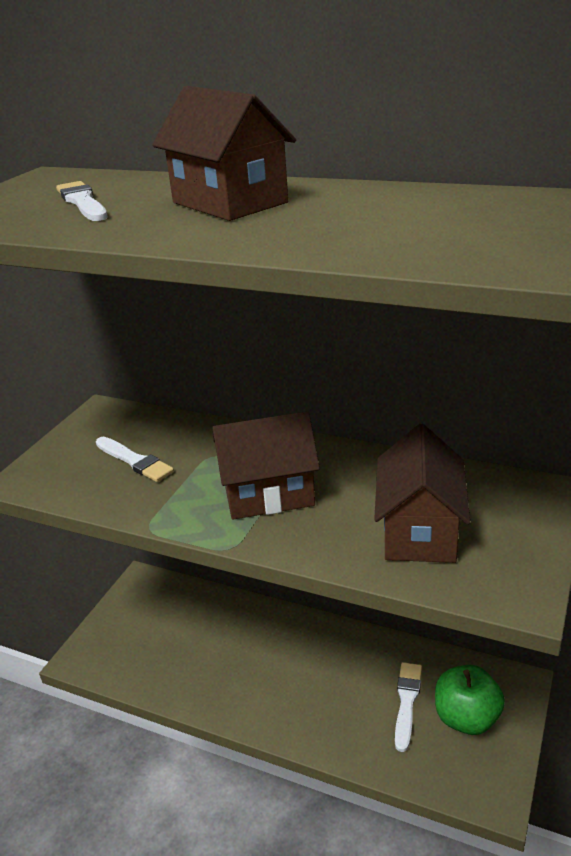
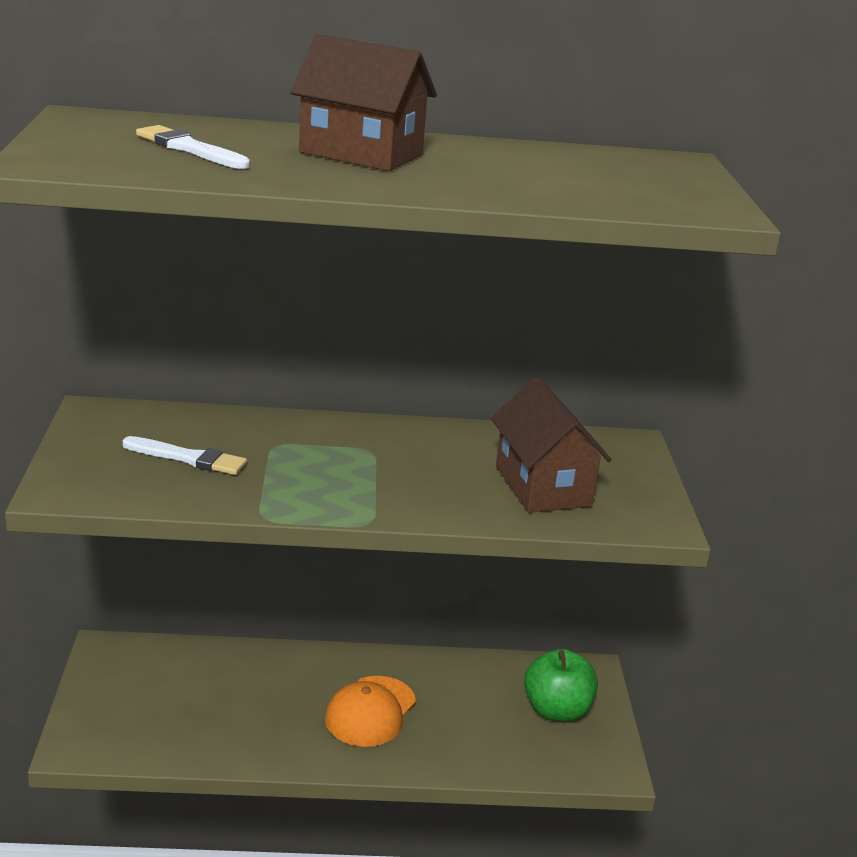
camera: 30 degrees left, 5 degrees down
brown house [213,411,320,520] -> none
white brush [395,662,422,752] -> none
none -> orange cap [325,676,416,747]

